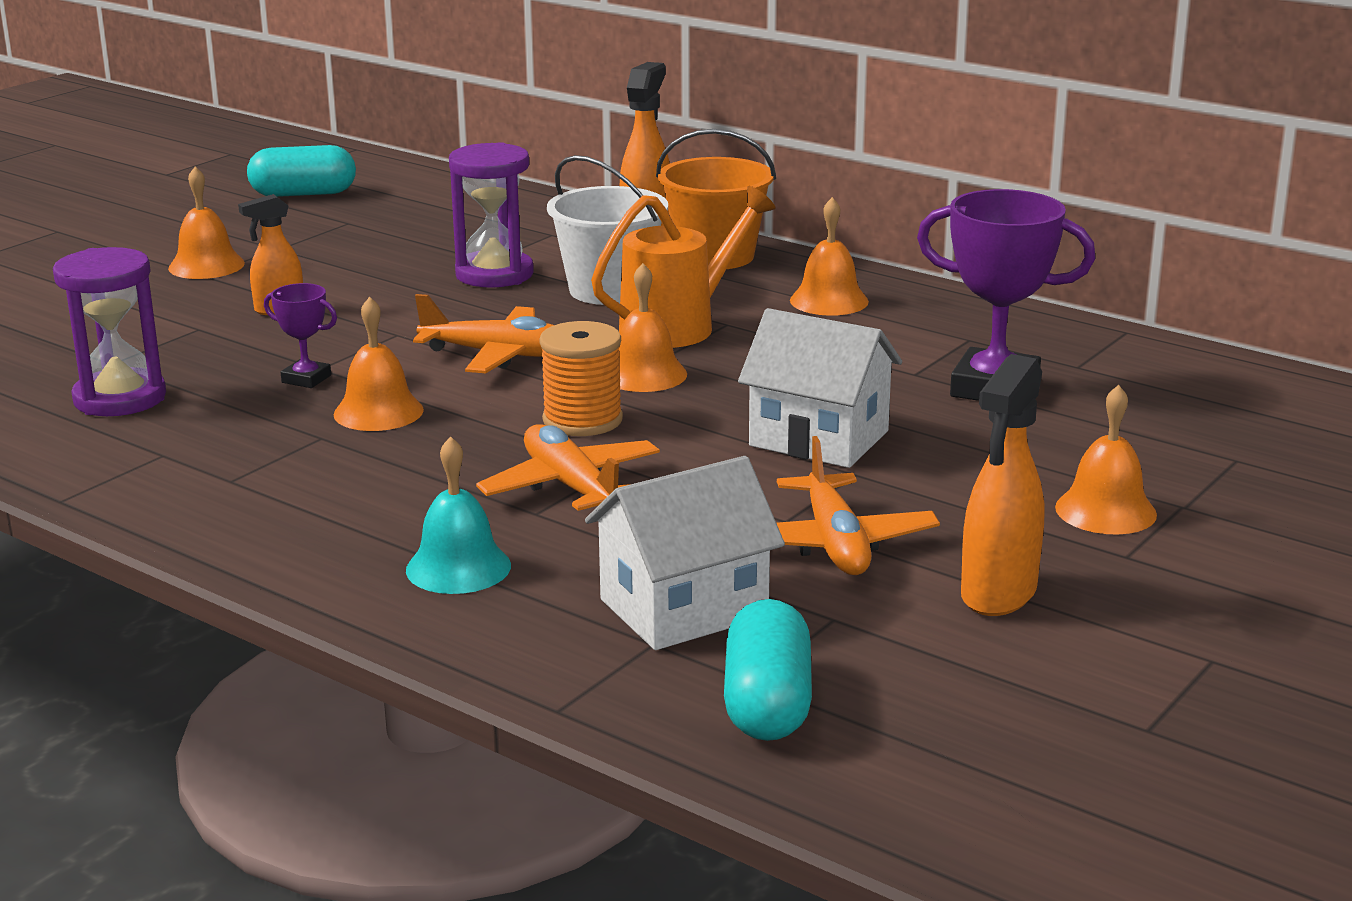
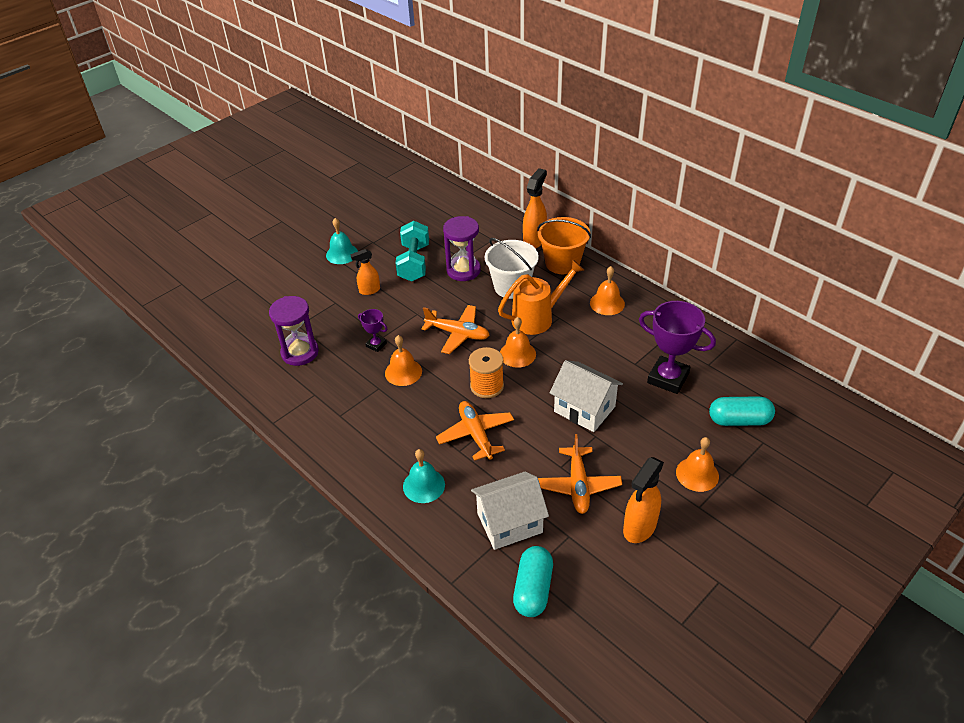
camera: 10 degrees right, 20 degrees up
orange bell [168,167,245,279] -> turquoise bell [326,218,358,264]
turquoise capsule [247,145,356,197] -> turquoise capsule moved to [709,396,775,426]
none -> turquoise dumbbell [396,221,429,282]

